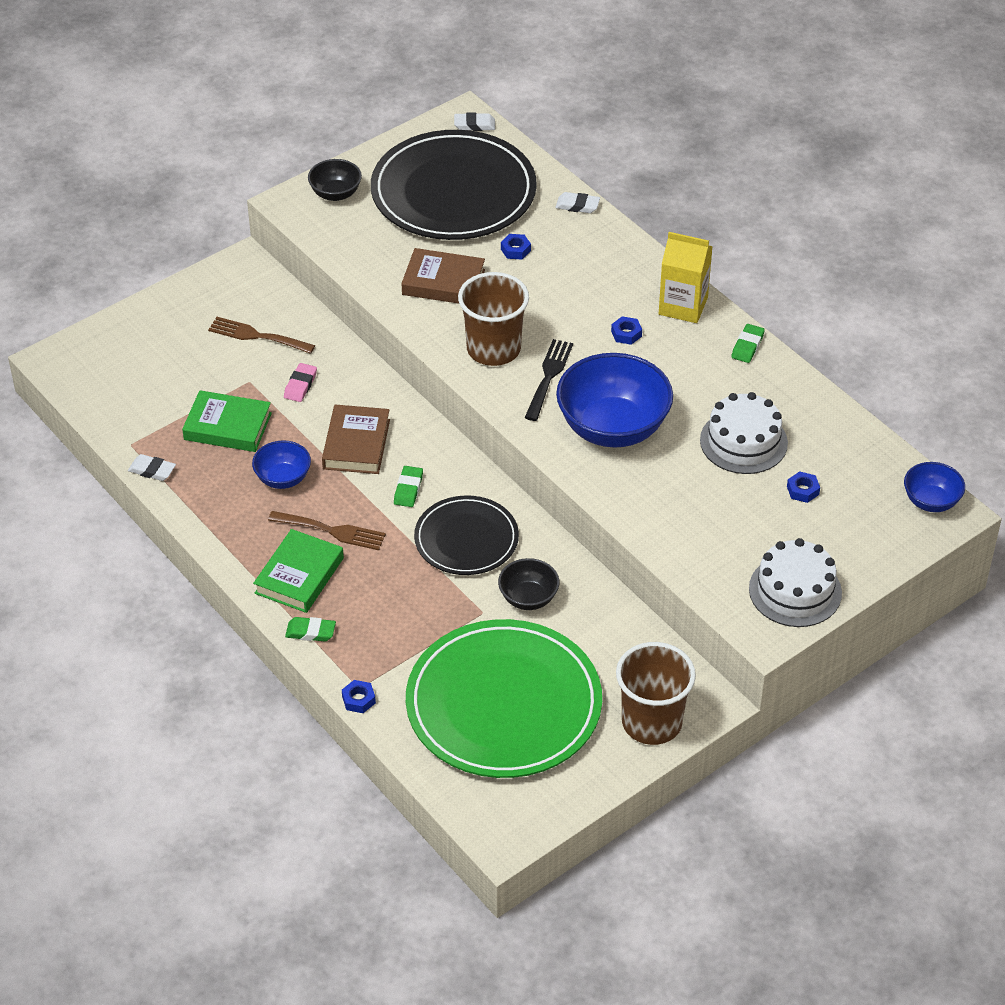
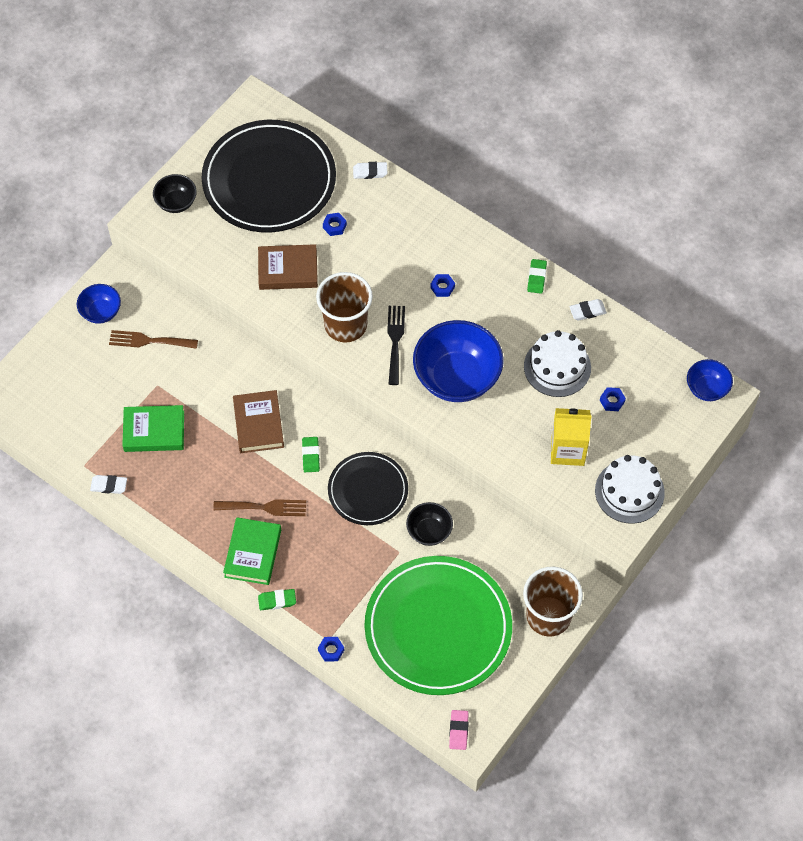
camera: 15 degrees left, 15 degrees up
blue bowl [252,440,311,489] -> blue bowl moved to [77,284,121,324]
pink eraser [284,363,317,402] -> pink eraser moved to [449,710,469,750]
white eraser [454,112,495,131] -> white eraser moved to [569,299,607,320]
yellow carton [659,232,713,323] -> yellow carton moved to [551,408,592,466]

